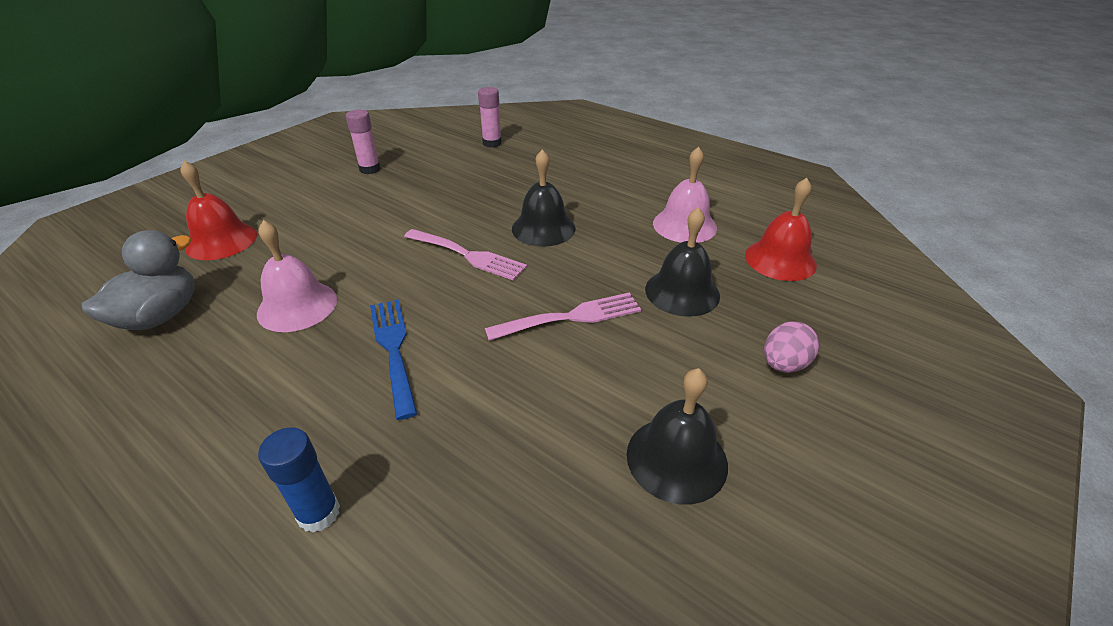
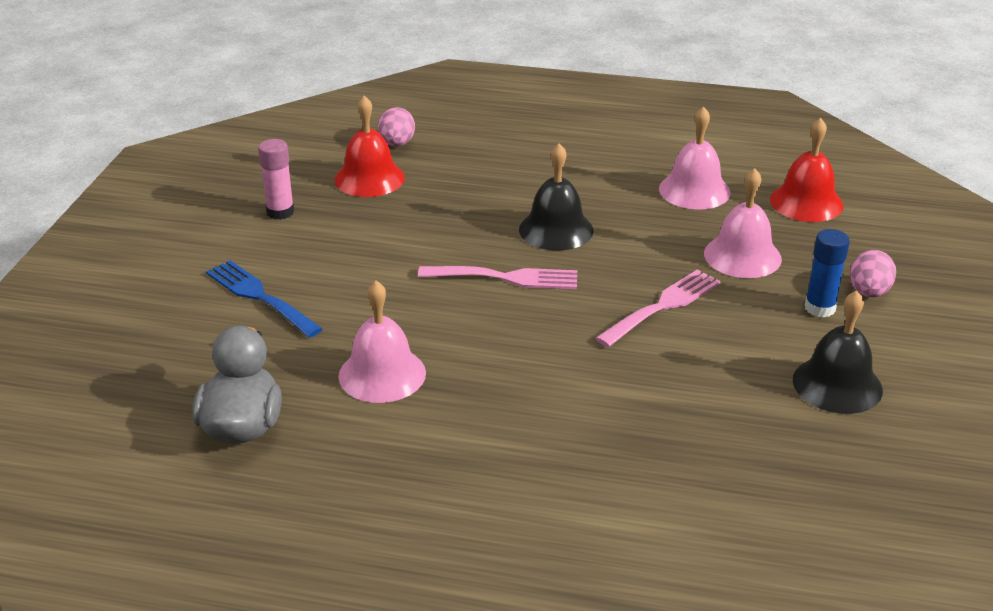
camera: 25 degrees left, 5 degrees down
red bell [180,161,257,260] -> red bell moved to [334,96,405,197]
blue glue stick [258,427,340,533] -> blue glue stick moved to [805,229,850,317]
blue fork [370,299,418,420] -> blue fork moved to [206,260,322,338]
pink glue stick [478,87,502,148] -> pink egg [378,107,415,147]
black bell [645,207,720,317] -> pink bell [704,168,782,278]

